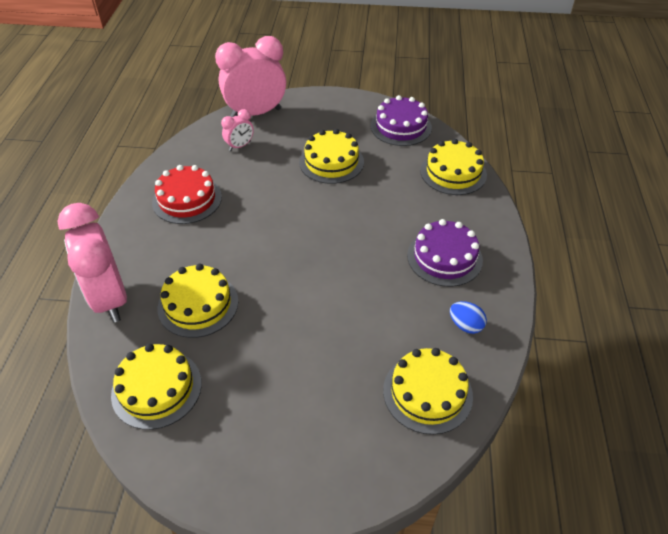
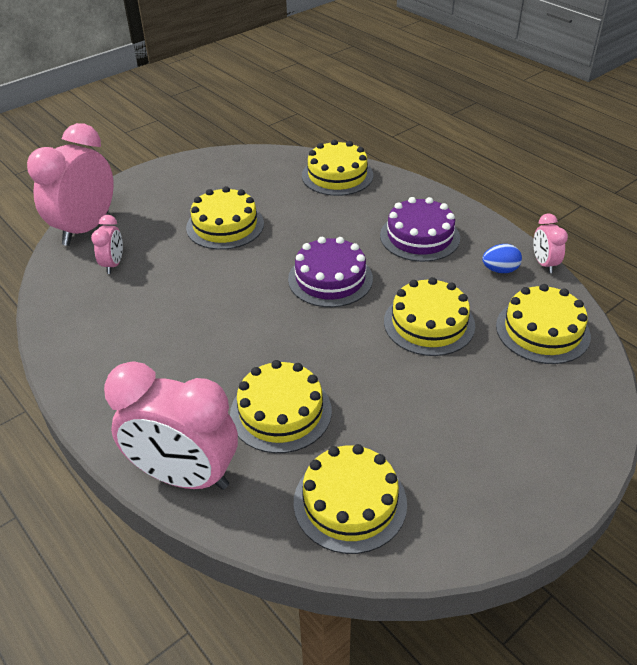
camera: 45 degrees left, 5 degrees down
red cake [152,165,222,224] -> none
purple cake [371,95,432,146] -> purple cake moved to [288,237,373,307]
none -> yellow cake [384,277,475,356]
none -> pink clock [533,213,568,273]

